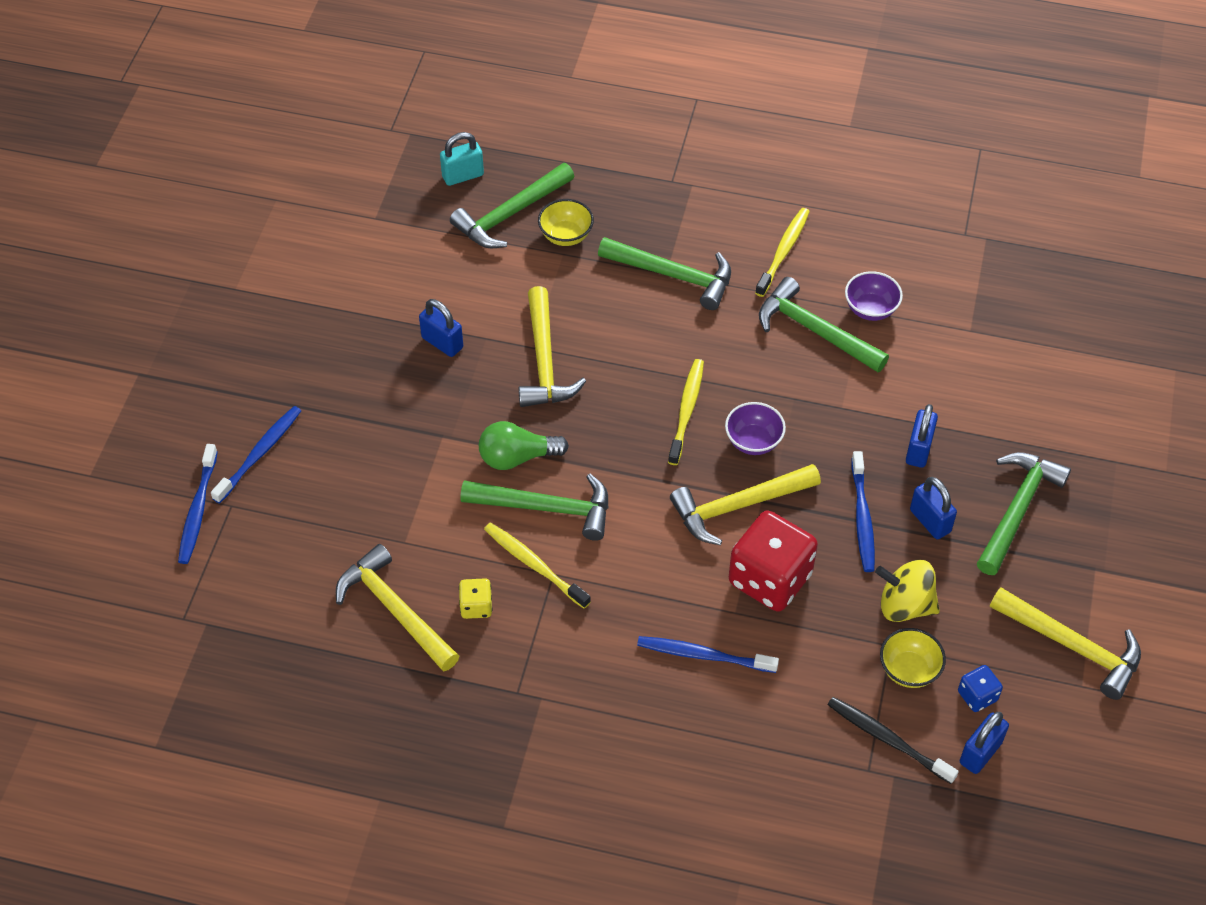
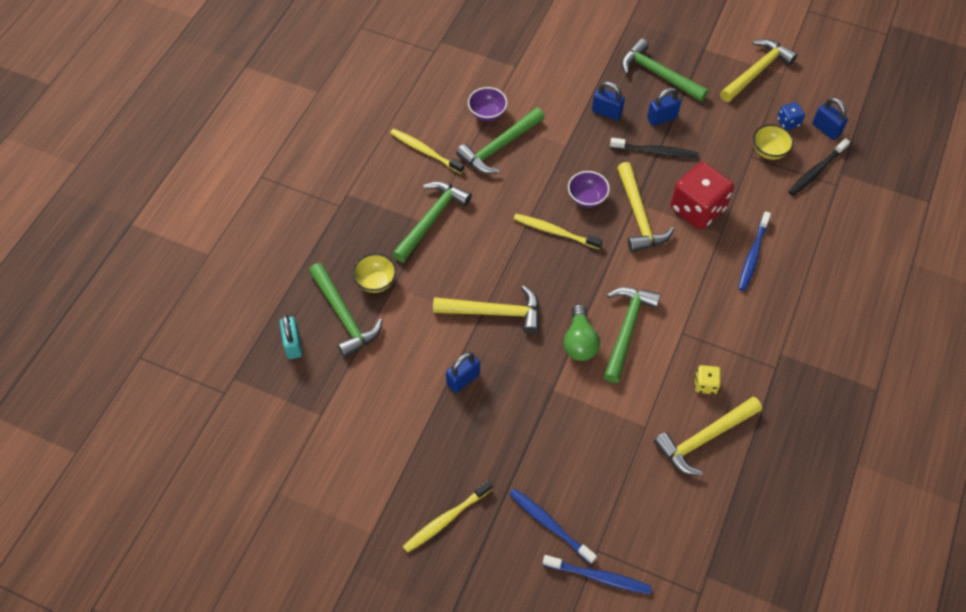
camera: 80 degrees left, 5 degrees up
yellow toothbrush [484,522,591,609] -> yellow toothbrush moved to [403,480,492,553]
blue toothbrush [851,451,875,572] -> black toothbrush [610,138,699,158]
yellow spinning top [875,560,940,622] -> none

